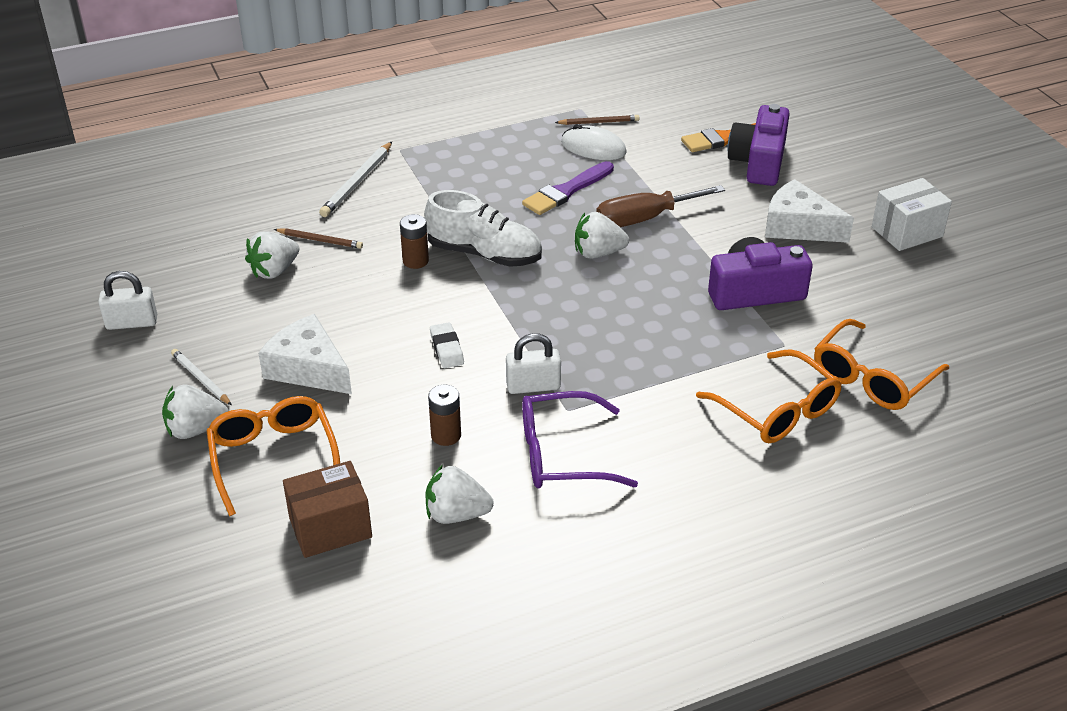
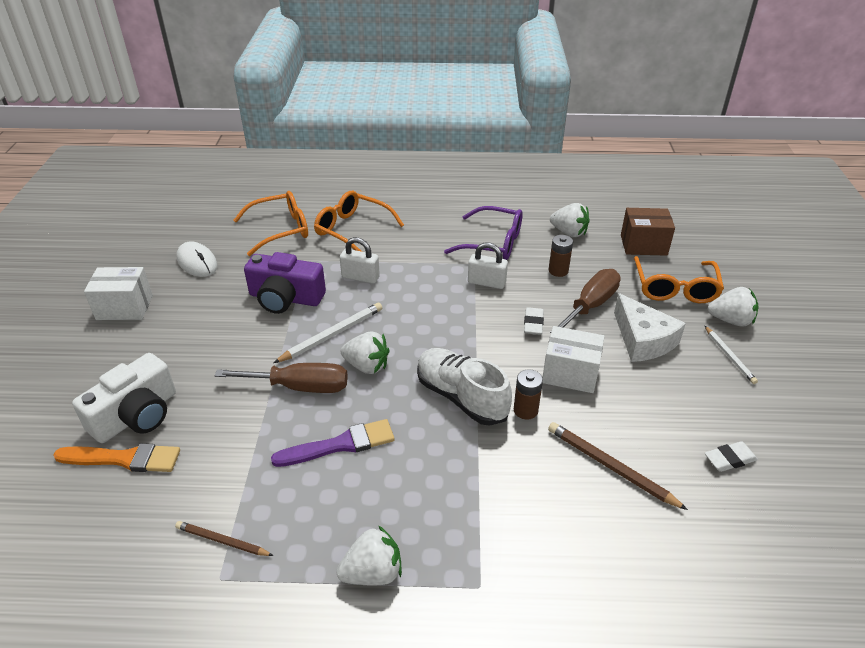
camera: 155 degrees left, 0 degrees up
white padlock [98,271,157,330] -> white padlock moved to [340,237,380,284]
white strawberry [245,231,299,279] -> white strawberry moved to [336,525,402,585]
brown pencil [274,228,363,249] -> brown pencil [548,422,688,510], size x1.55
white pencil [319,142,392,217] -> white pencil moved to [274,302,382,363]
white mouse [561,124,627,160] -> white mouse moved to [177,241,218,277]
orange glasses [696,349,842,443] -> orange glasses turned 45 degrees counterclockwise [314,191,404,252]
purple camera [727,104,790,186] -> white camera [72,353,176,443]
white cheese [765,179,854,243] -> none
none -> white box [543,326,605,393]
none -> brown screwdriver [550,269,621,333]
none -> white eraser [705,441,758,472]

